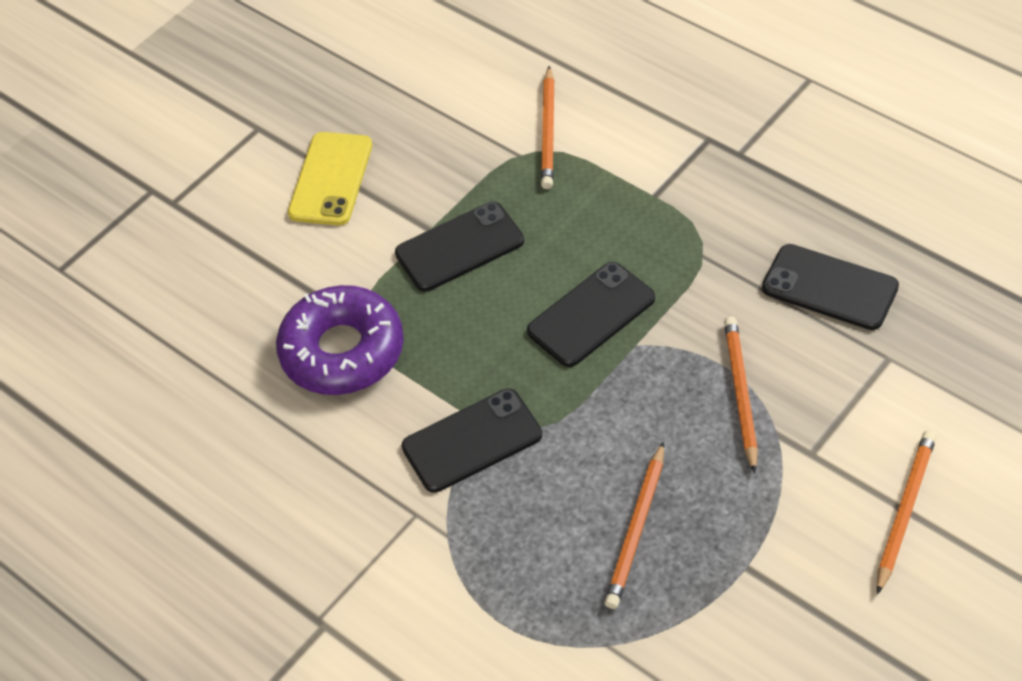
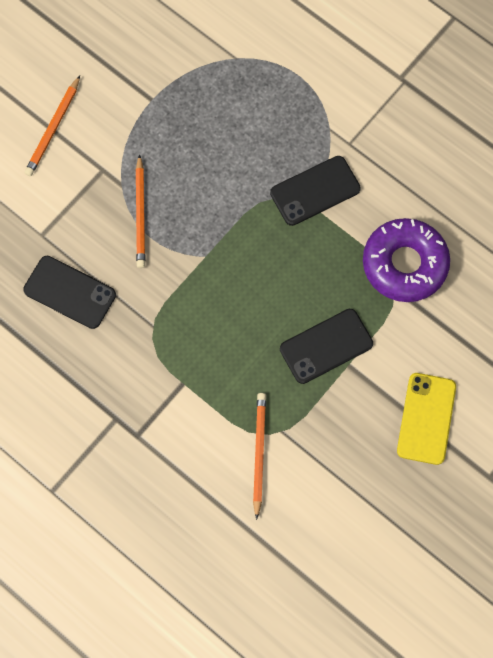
camera: 175 degrees right, 20 degrees up
black phone [527,262,655,367] -> none
orange pencil [605,442,664,609] -> none

